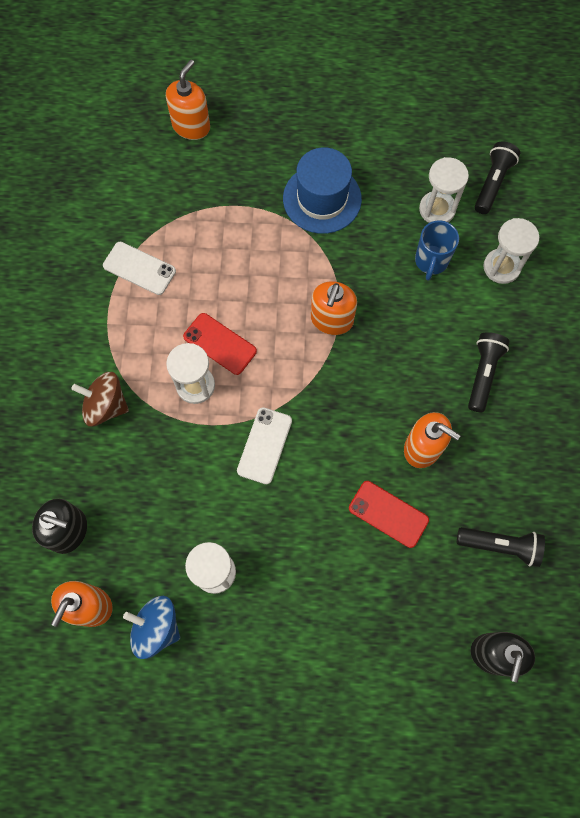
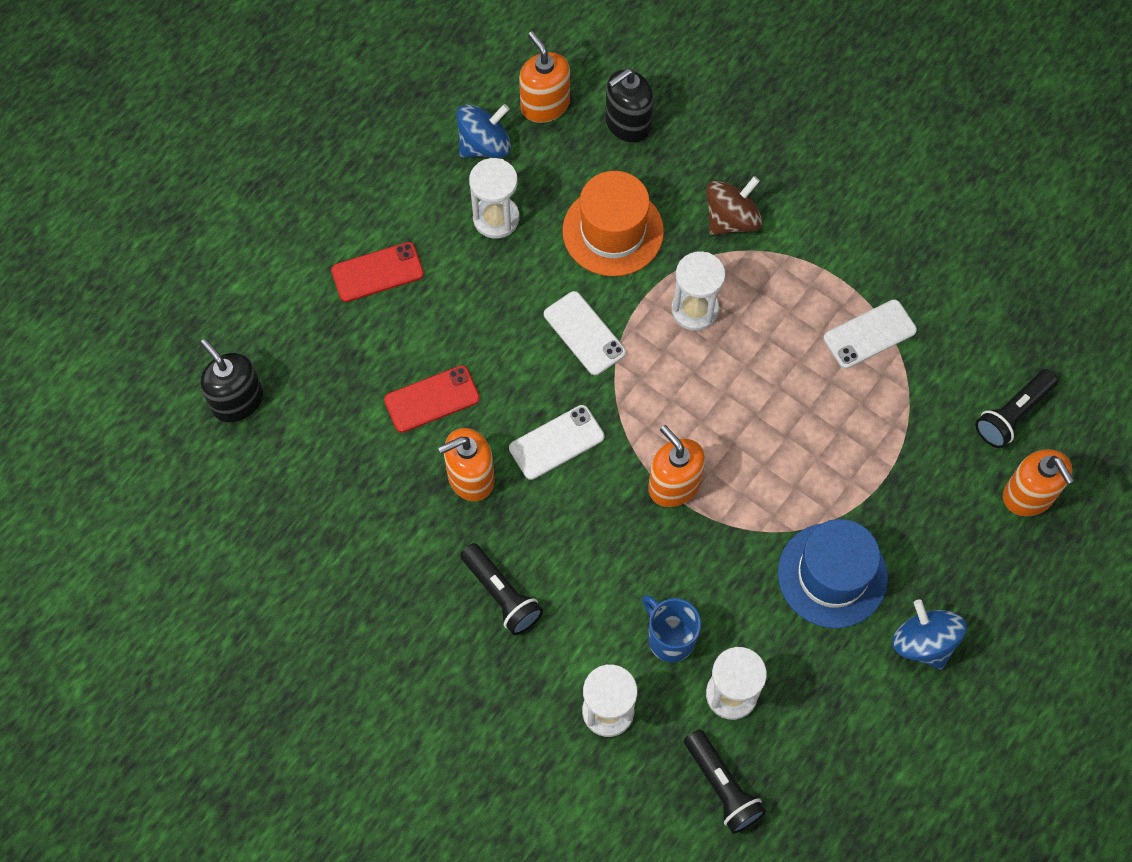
camera: 125 degrees right, 5 degrees down
red phone [183,313,257,375] -> red phone moved to [331,242,424,302]
black flashlight [457,527,545,567] -> black flashlight moved to [975,369,1058,448]
none -> white phone [509,405,604,480]
none -> orange hat [562,171,664,276]
none -> blue spinning top [892,599,967,670]

